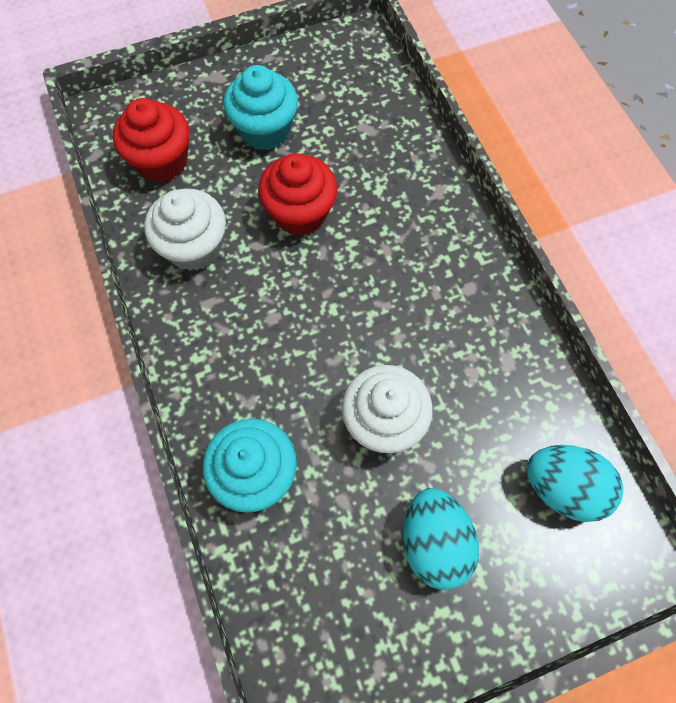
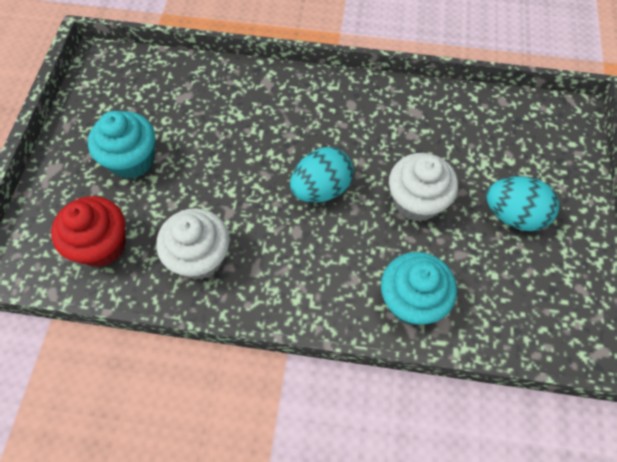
camera: 60 degrees left, 5 degrees down
red cupcake [258,153,337,236] -> none
turquoise egg [527,445,623,522] -> turquoise egg moved to [290,147,354,203]

